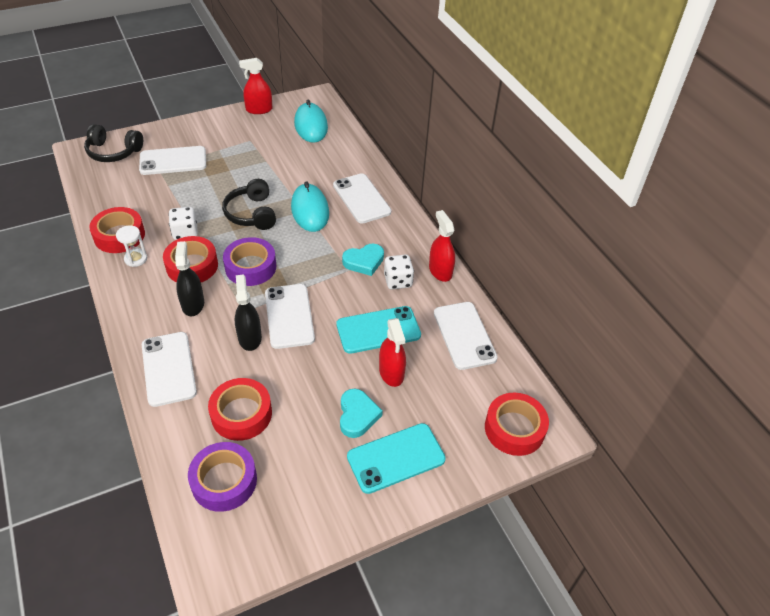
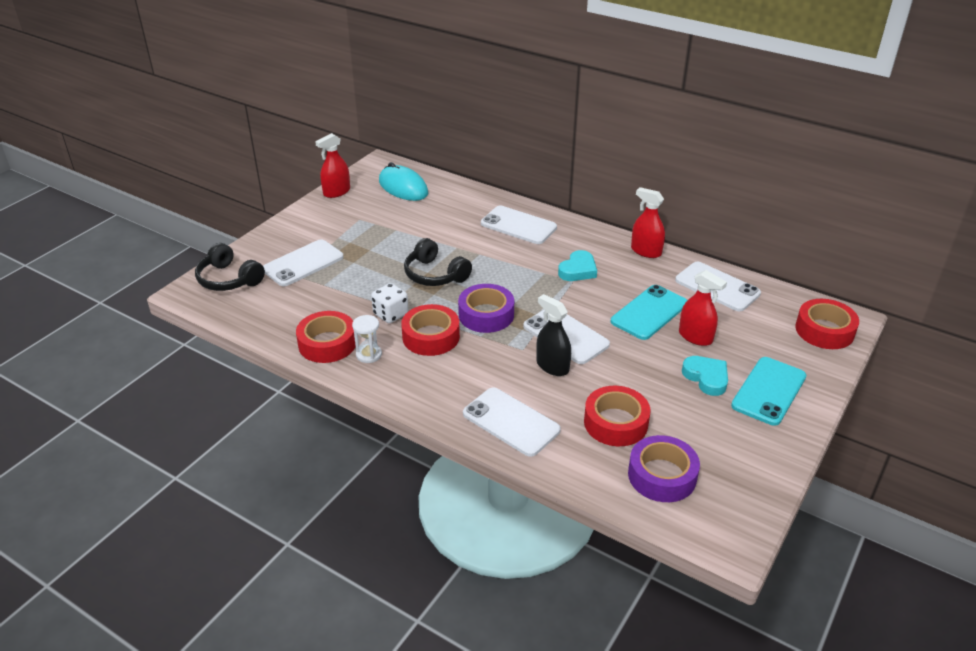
camera: 30 degrees left, 10 degrees down
black headphones [84,124,143,162] -> black headphones turned 60 degrees clockwise [195,243,265,291]
black spray bottle [175,241,204,316] -> none
turquoise mouse [291,181,329,232] -> none
white dice [384,254,414,289] -> none

